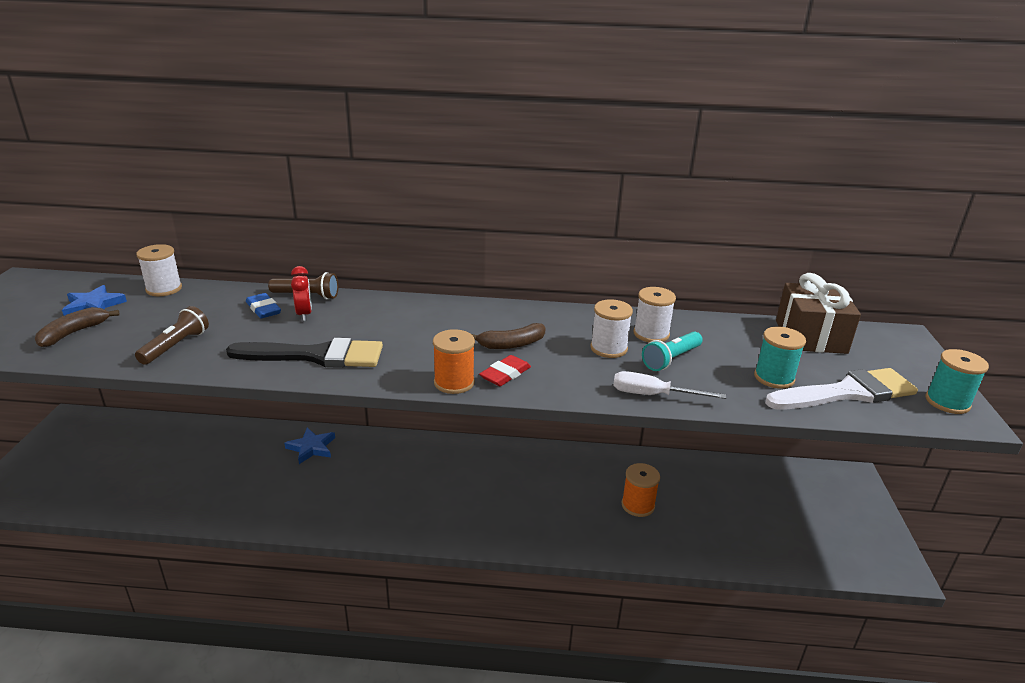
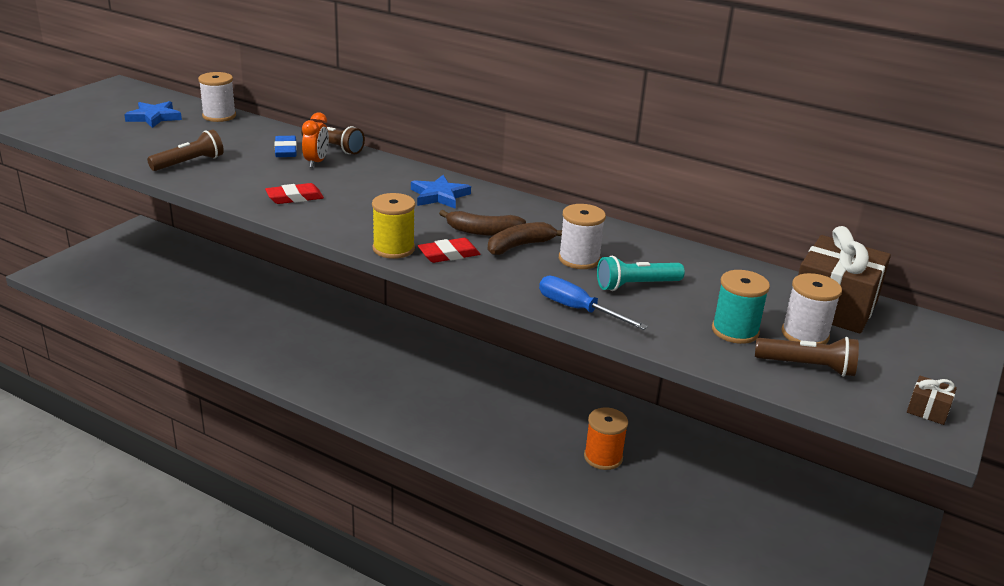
camera: 25 degrees right, 0 degrees up
brown banana [35,307,120,347] -> brown banana moved to [488,222,562,255]
black brush [226,338,383,368] -> red eraser [265,183,324,204]
blue star [284,428,335,464] -> blue star moved to [411,175,471,209]
red clock [291,266,312,321] -> orange clock [302,112,329,168]
orange spool [433,329,475,394] -> yellow spool [372,193,415,259]
white screwdriver [613,371,726,399] -> blue screwdriver [539,276,648,330]
white spool [634,287,676,343] -> white spool moved to [781,273,842,344]
white brush [765,368,918,410] -> brown flashlight [755,337,859,377]
turquoise spool [926,349,989,414] -> brown gift [907,376,957,425]

